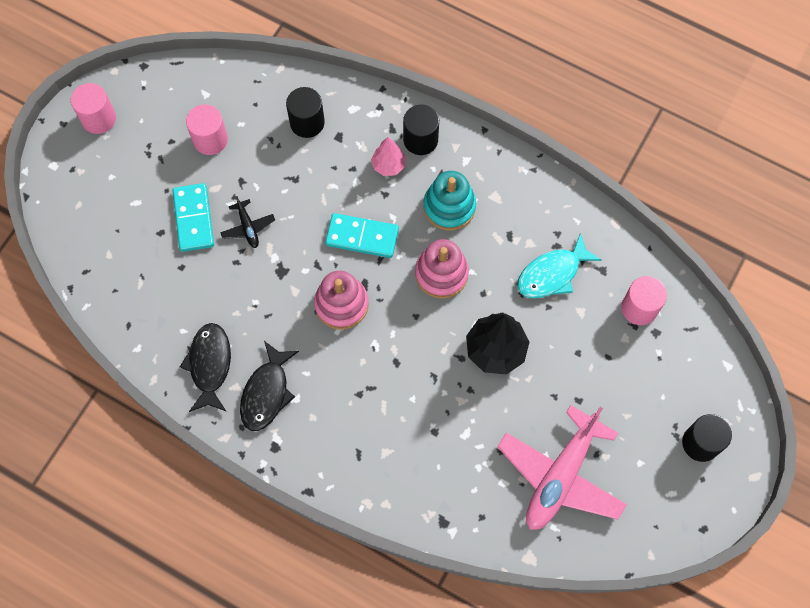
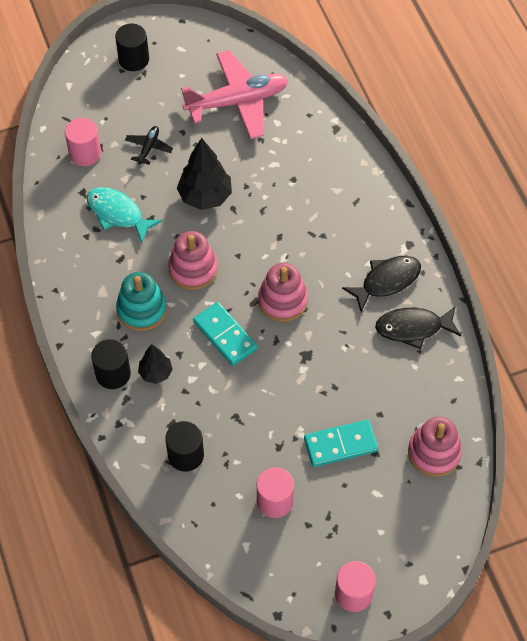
camera: 140 degrees left, 10 degrees down
turquoise domino [172,183,214,252] -> turquoise domino turned 45 degrees clockwise [304,420,378,467]
black fish [180,323,231,412] -> black fish turned 45 degrees clockwise [375,306,461,349]
black plane [220,196,275,248] -> black plane moved to [125,126,173,165]
pink tree [371,137,406,176] -> black tree [138,344,173,384]
turquoise fish [517,232,602,298] -> turquoise fish turned 150 degrees counterclockwise [87,187,162,243]
none -> pink stacking toy [408,417,462,477]

